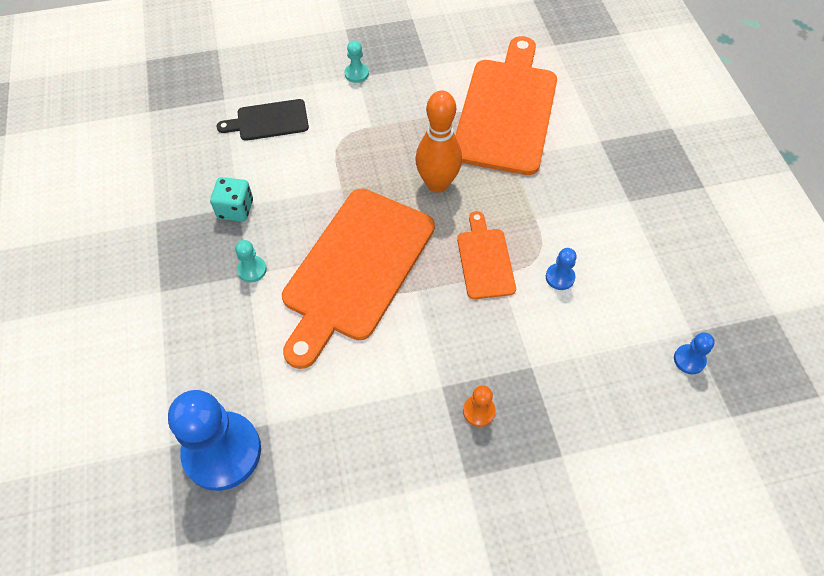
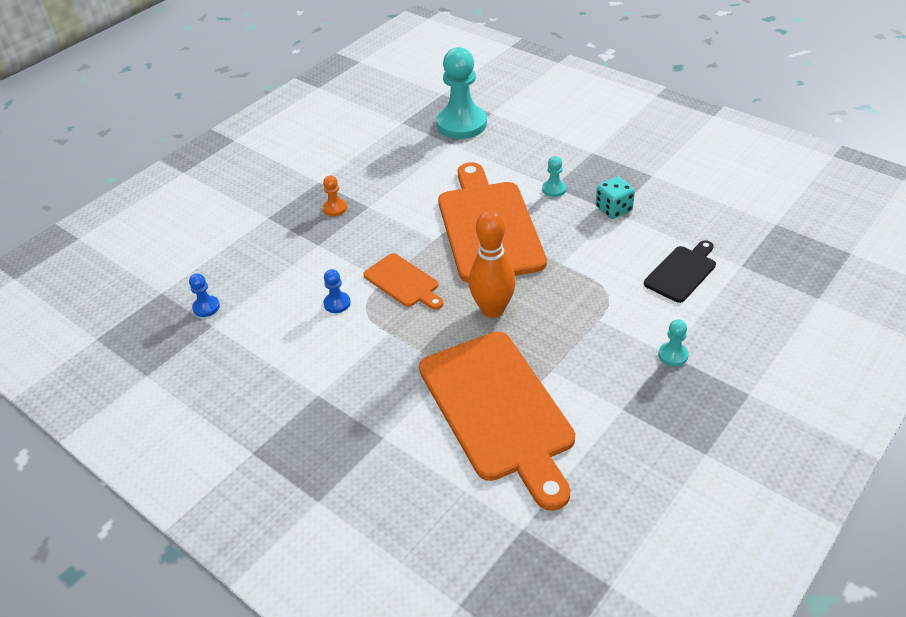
camera: 145 degrees right, 15 degrees down
blue pawn [168,390,261,491] -> turquoise pawn [436,47,487,139]

